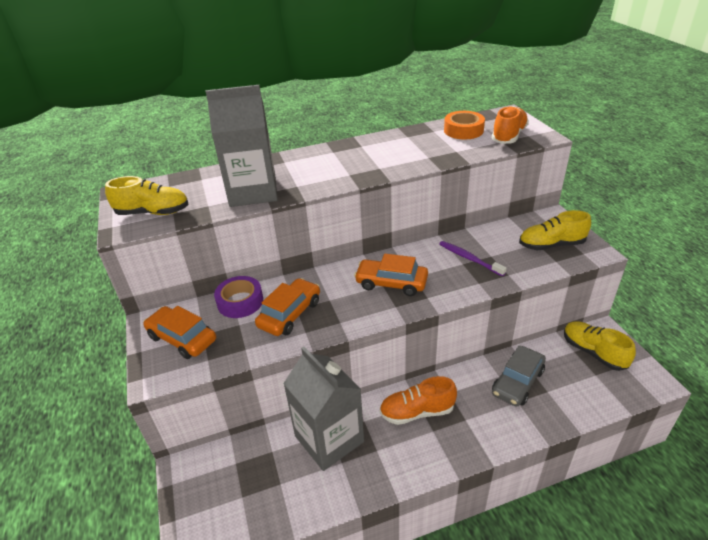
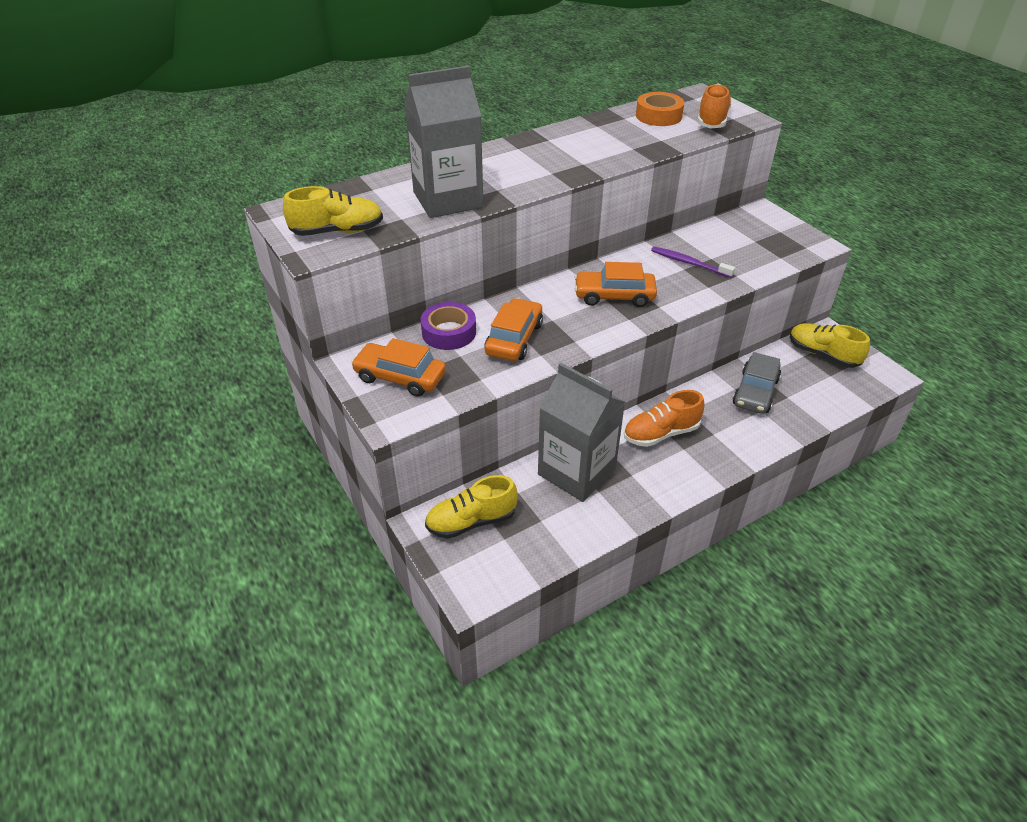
camera: 15 degrees left, 5 degrees up
yellow shoe [519,210,591,250] -> yellow shoe moved to [425,475,518,539]

